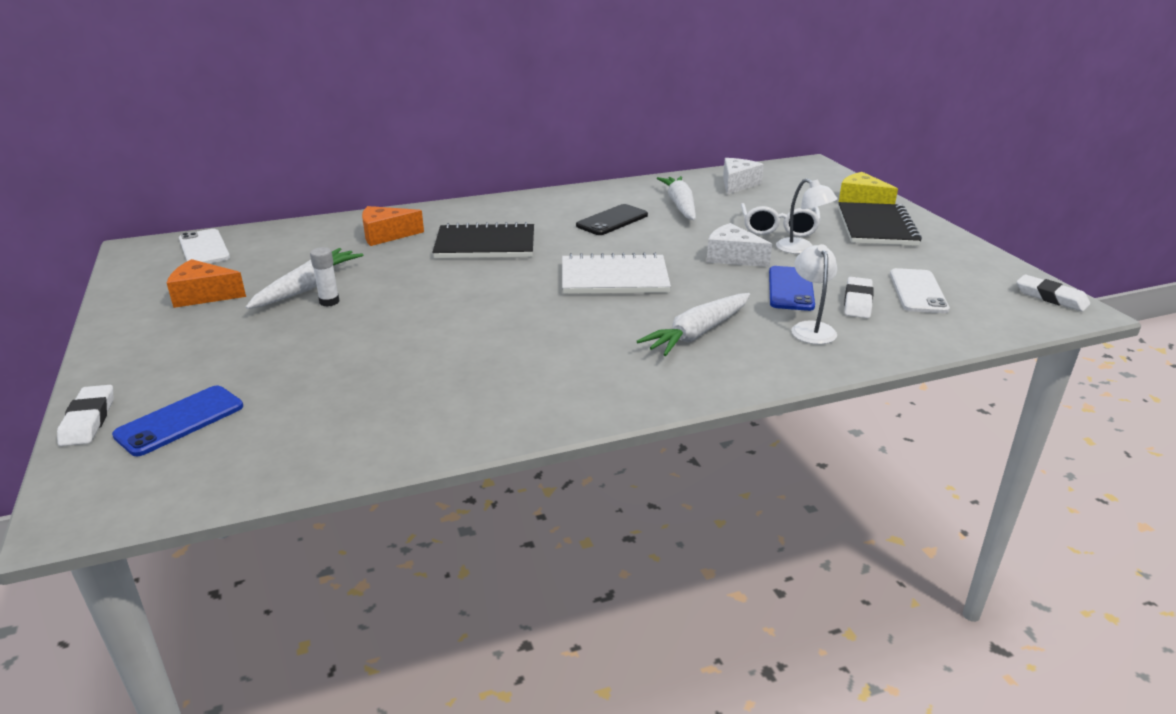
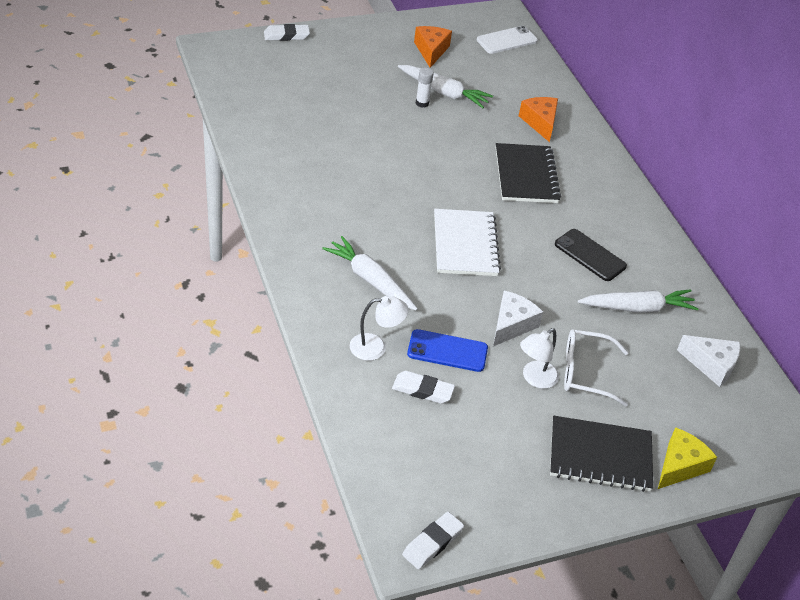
camera: 85 degrees right, 15 degrees up
blue phone [112,385,243,456] -> none
white phone [890,268,950,313] -> none

